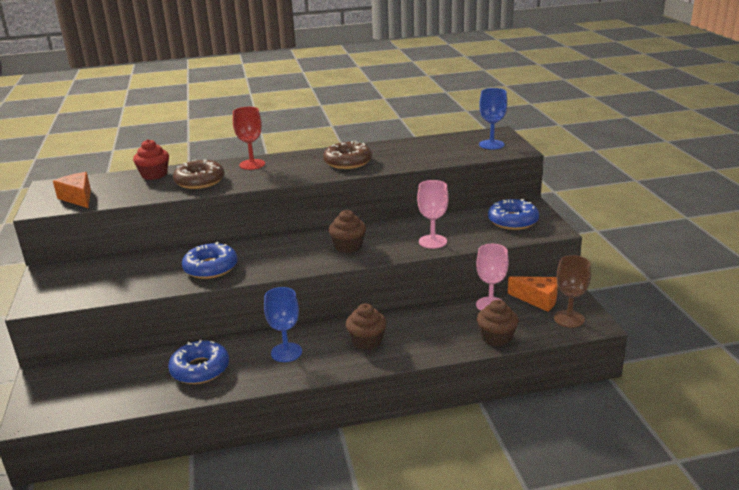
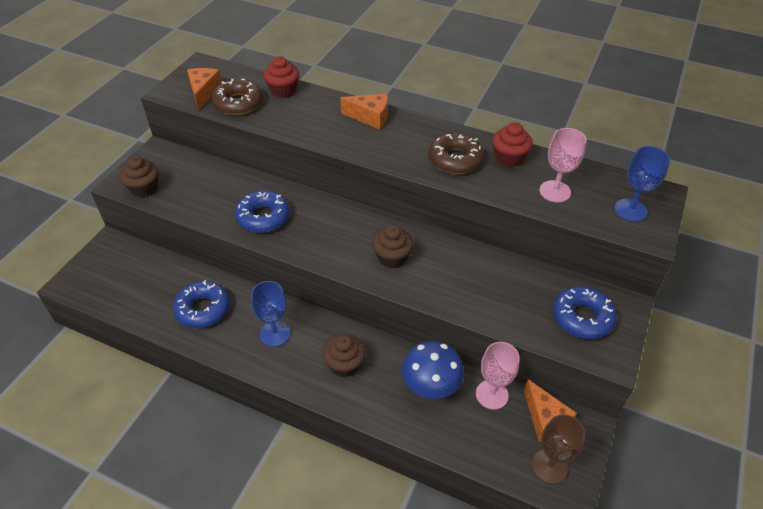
camera: 35 degrees right, 20 degrees up
brown donut [173,159,224,189] -> brown donut moved to [211,78,263,115]
red goblet [233,107,265,170] -> orange cheese [340,94,388,130]
pink goblet [417,180,449,249] -> pink goblet moved to [539,128,587,202]
brown cupcake [477,300,519,346] -> brown cupcake moved to [120,156,158,198]
none -> blue mushroom [402,341,464,399]
none -> red cupcake [492,122,533,167]

